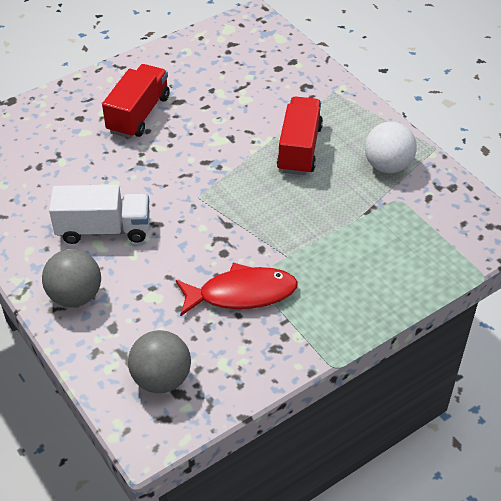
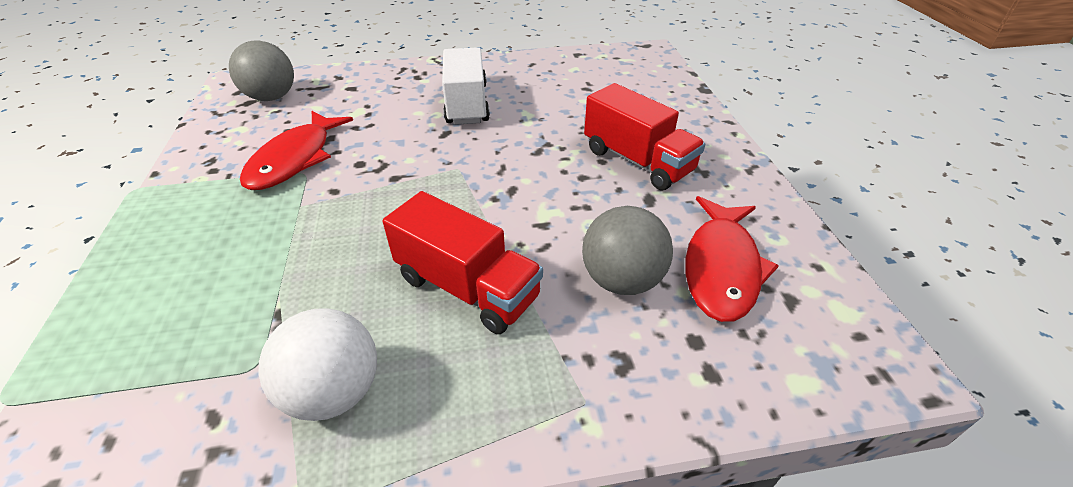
camera: 115 degrees right, 5 degrees down
grey ball [42,249,101,307] -> grey ball moved to [582,206,673,295]
white truck [49,185,150,244] -> white truck turned 150 degrees clockwise [442,47,490,125]
none -> red fish [685,196,779,322]

